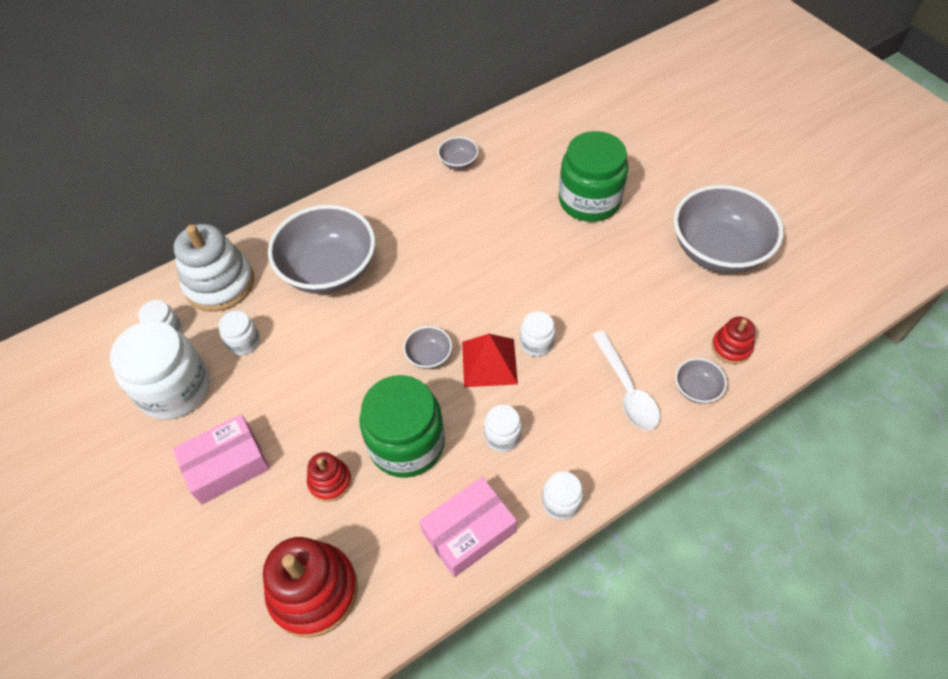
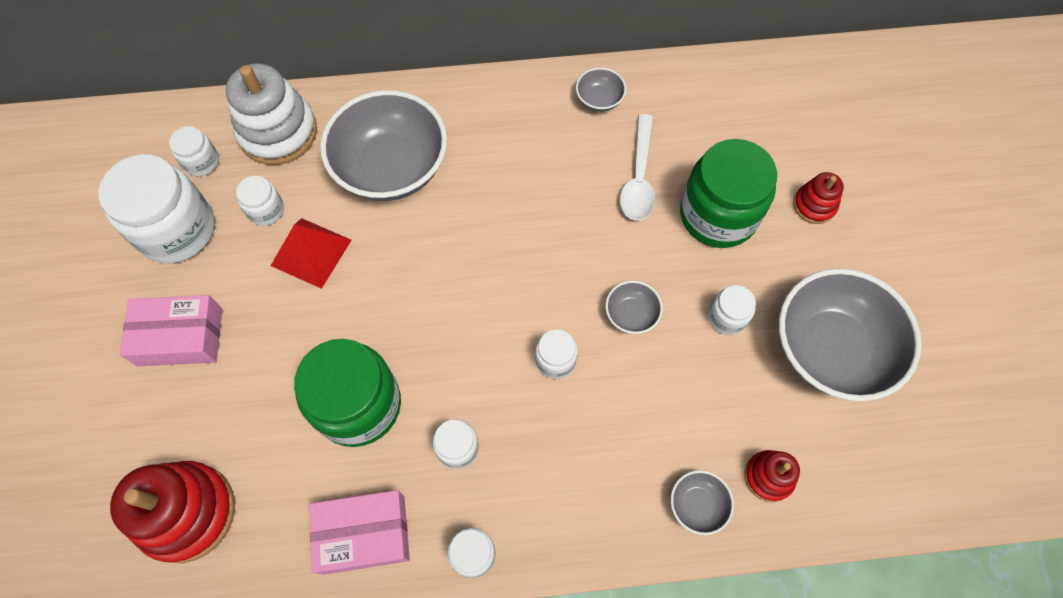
camera: 25 degrees right, 10 degrees up
red stacking toy [307,452,352,502] -> red stacking toy moved to [793,172,844,224]
grey bowl [403,326,452,369] -> grey bowl moved to [605,281,663,334]
red pyramid [462,334,518,387] -> red pyramid moved to [271,218,351,289]
white spoon [592,330,660,430] -> white spoon moved to [620,114,655,221]
none -> white jar [708,285,756,335]

